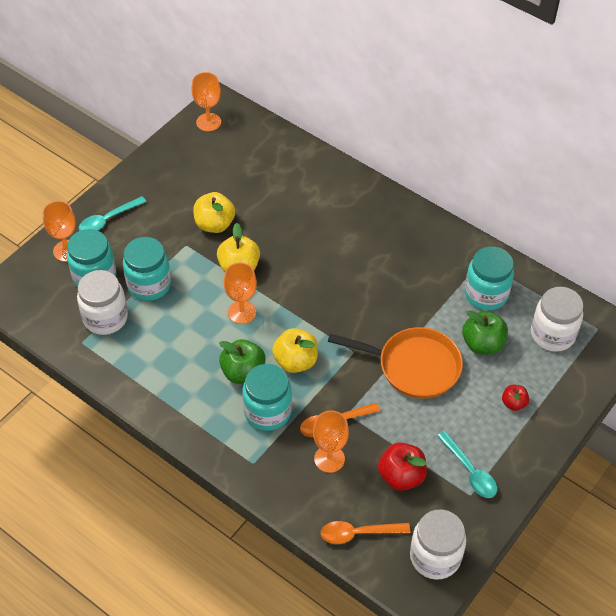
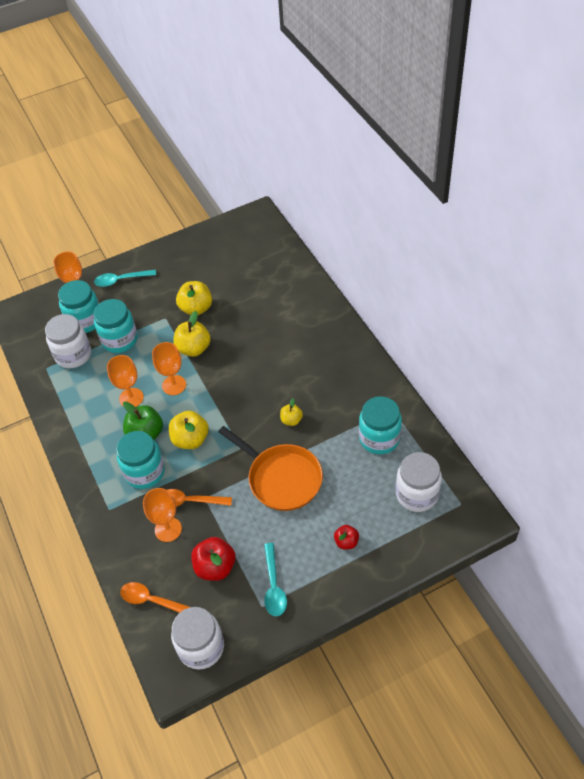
camera: 30 degrees right, 0 degrees up
orange goblet [191,72,221,132] -> orange goblet moved to [107,355,144,407]
green apple [462,310,508,354] -> none
none -> yellow apple [280,398,303,426]

